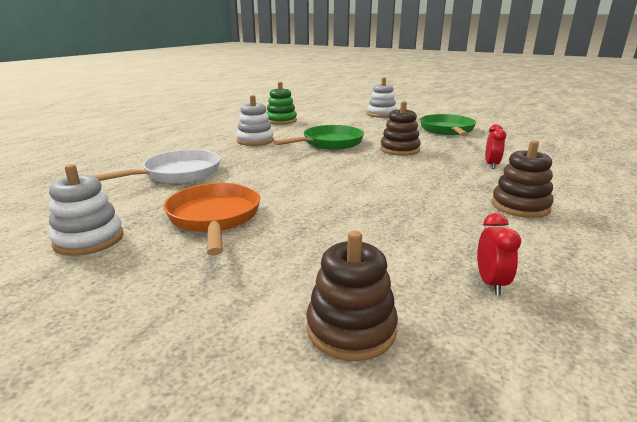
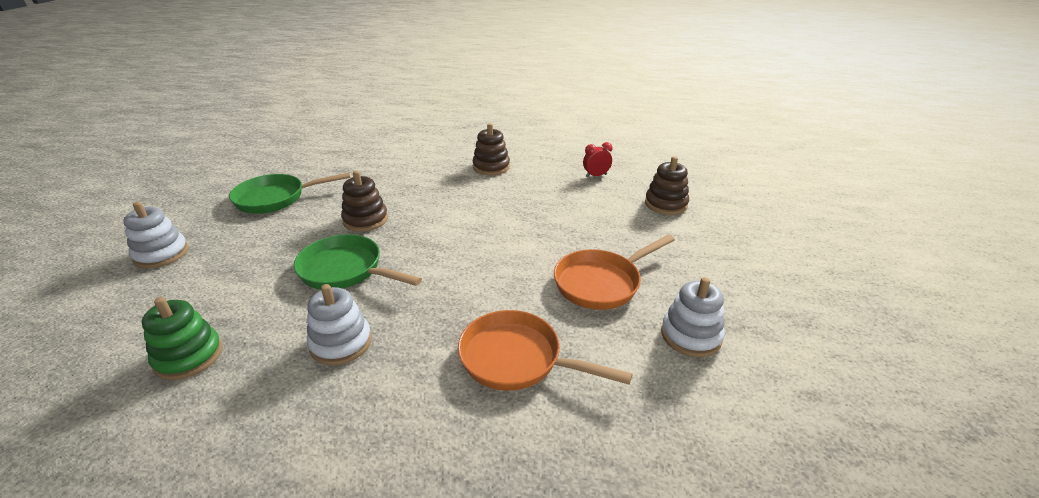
camera: 110 degrees left, 10 degrees up
white pan [93,150,220,184] -> orange pan [458,310,632,391]
red clock [485,124,506,169] -> none

